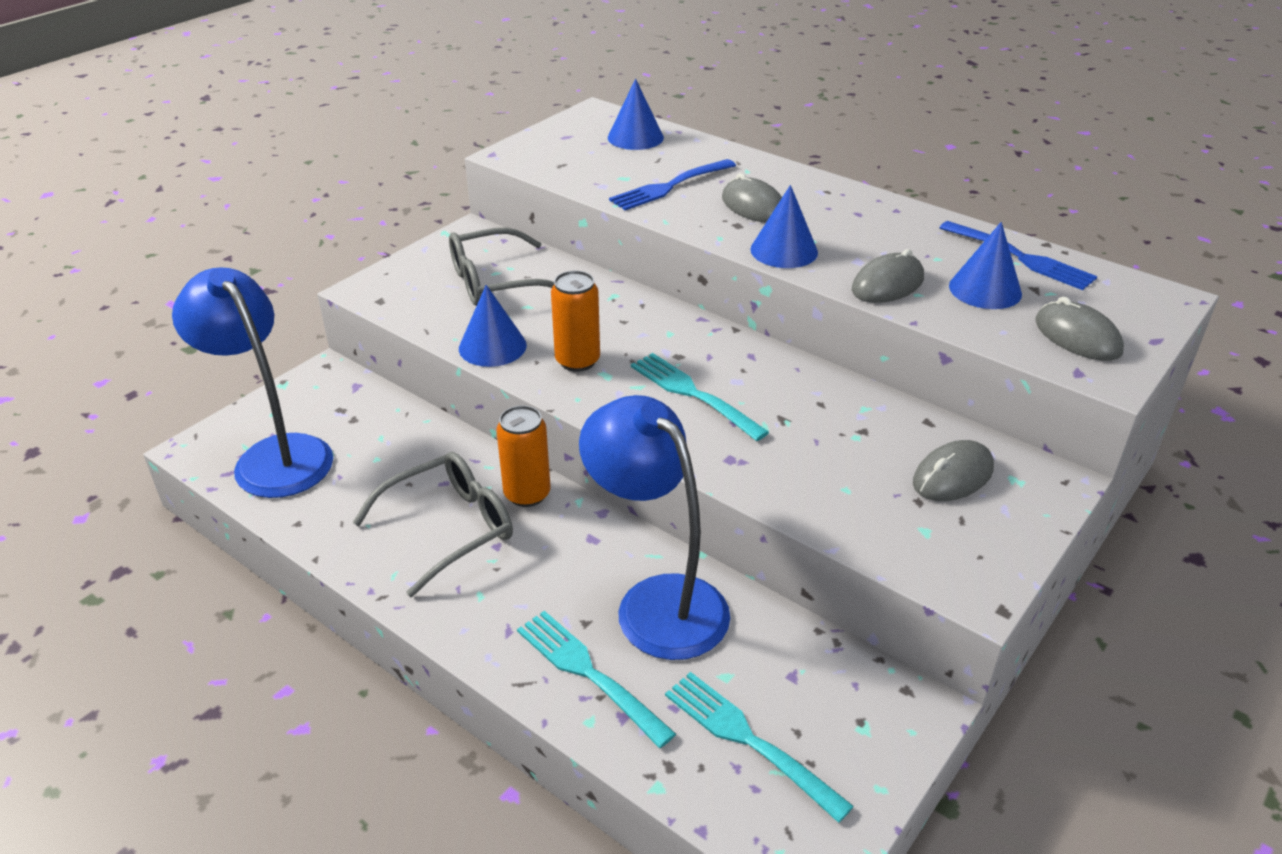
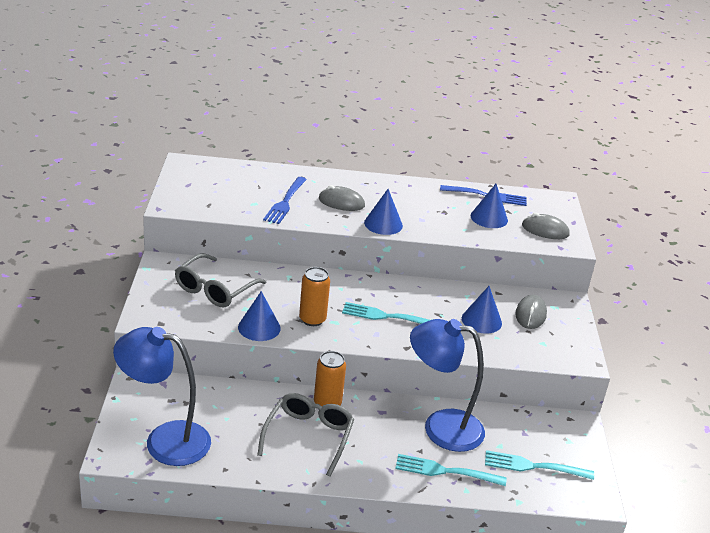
camera: 40 degrees left, 5 degrees down
blue cone [608,79,664,150] -> blue cone moved to [462,286,502,334]
grey mouse [852,249,924,303] -> none

